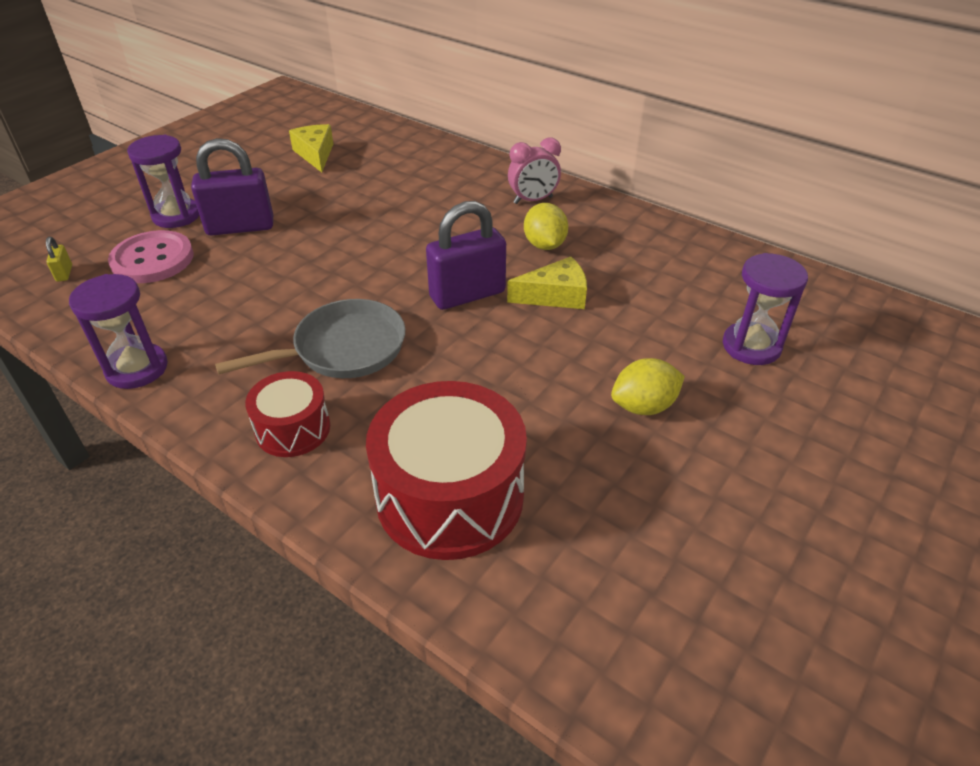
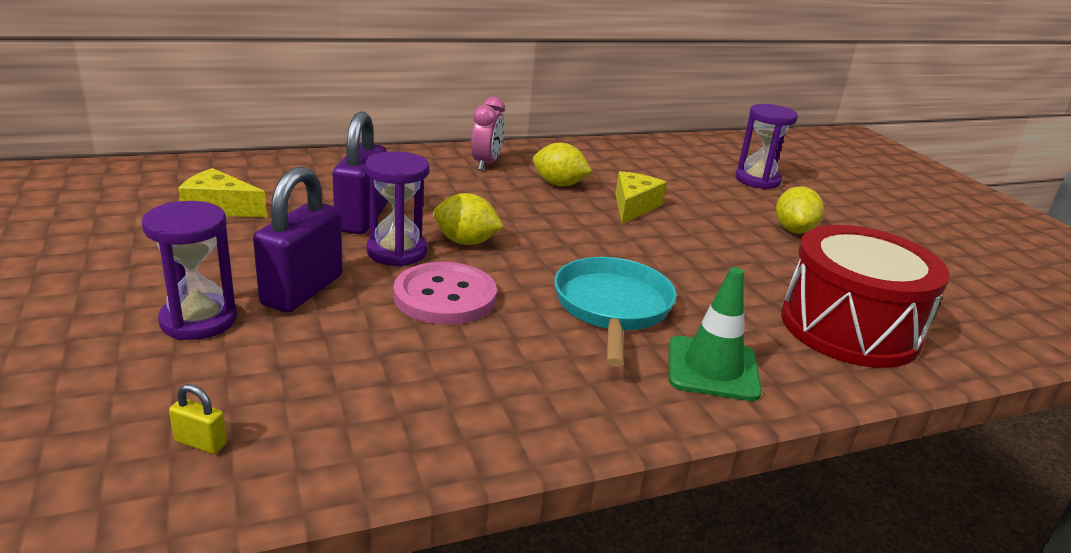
camera: 60 degrees left, 15 degrees down
purple hourglass [69,274,168,389] -> purple hourglass moved to [365,151,429,267]
pink button [108,230,194,283] -> pink button moved to [394,262,497,325]
grey pan [215,299,405,378] -> turquoise pan [554,257,677,367]
red drum [245,371,330,457] -> green traffic cone [669,267,762,401]
purple padlock [426,201,506,310] -> purple padlock moved to [333,111,387,234]
none -> yellow lemon [433,193,504,245]

